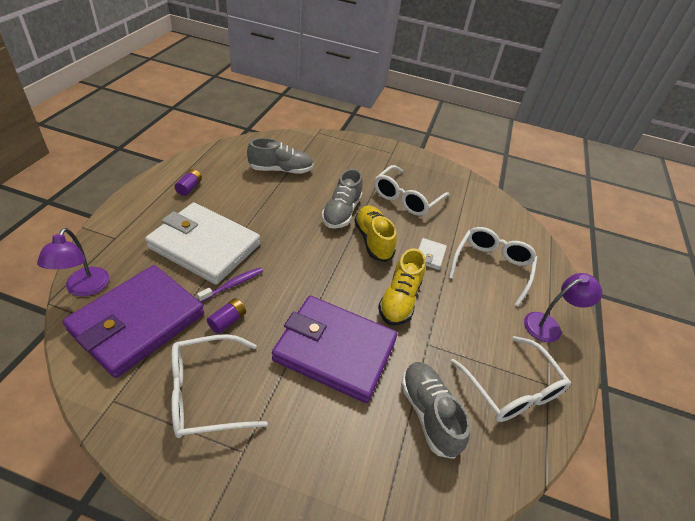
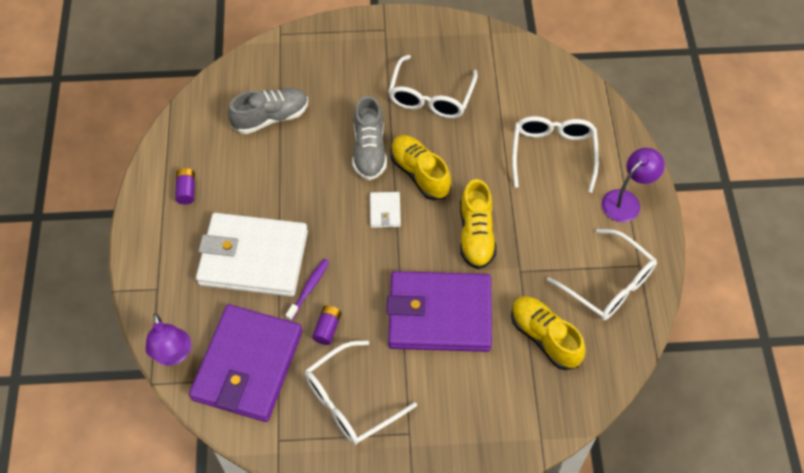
camera: 15 degrees left, 15 degrees up
grey shoe [401,362,471,459] -> yellow shoe [511,296,586,370]
white wallet [418,238,447,270] -> white wallet moved to [370,192,401,228]

